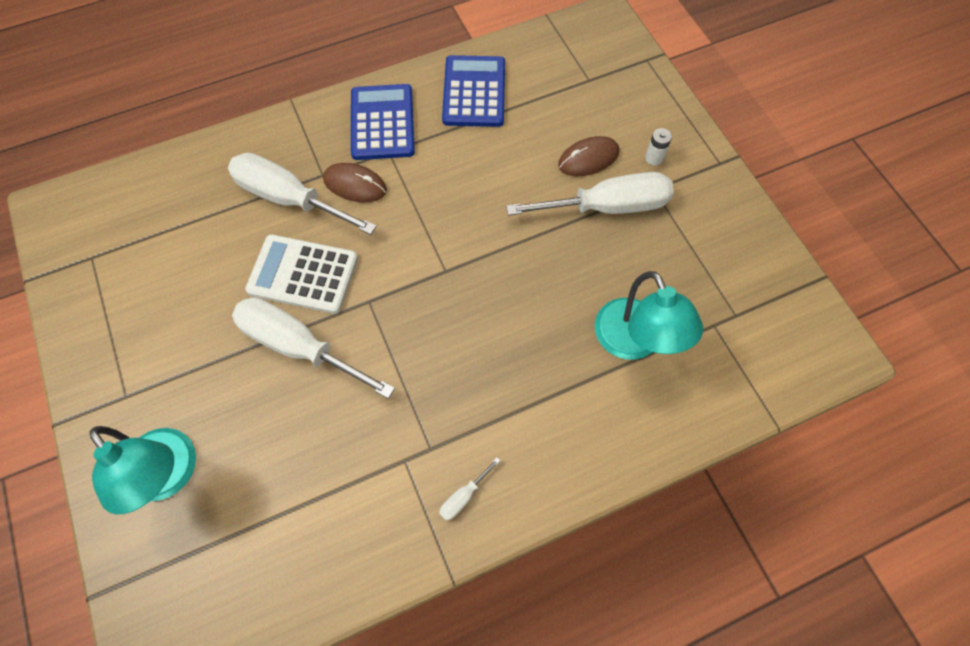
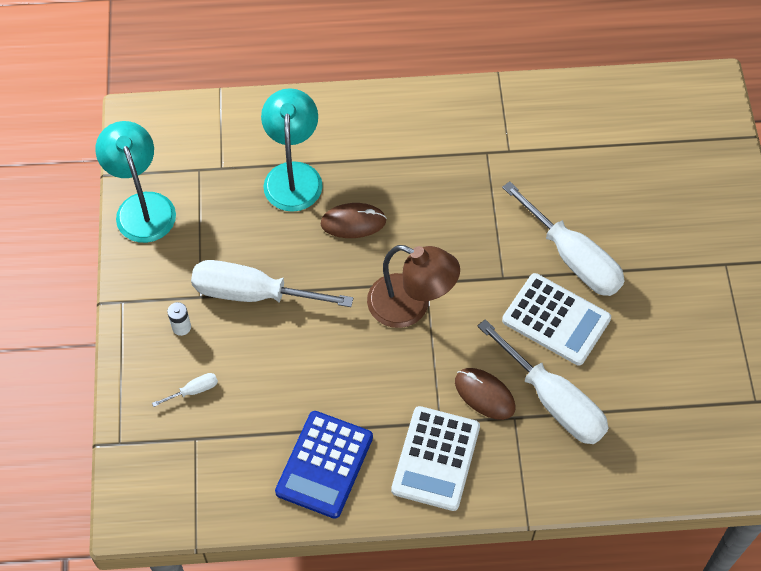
camera: 160 degrees left, 5 degrees down
turquoise lamp [89,426,196,514] -> turquoise lamp moved to [95,121,176,243]
blue calculator [351,84,415,160] -> white calculator [391,406,480,511]
white screwdriver [439,457,500,521] -> white screwdriver moved to [152,373,218,407]
brown mouse [558,136,620,176] -> brown mouse moved to [321,203,386,238]
none -> brown lamp [367,245,460,328]

